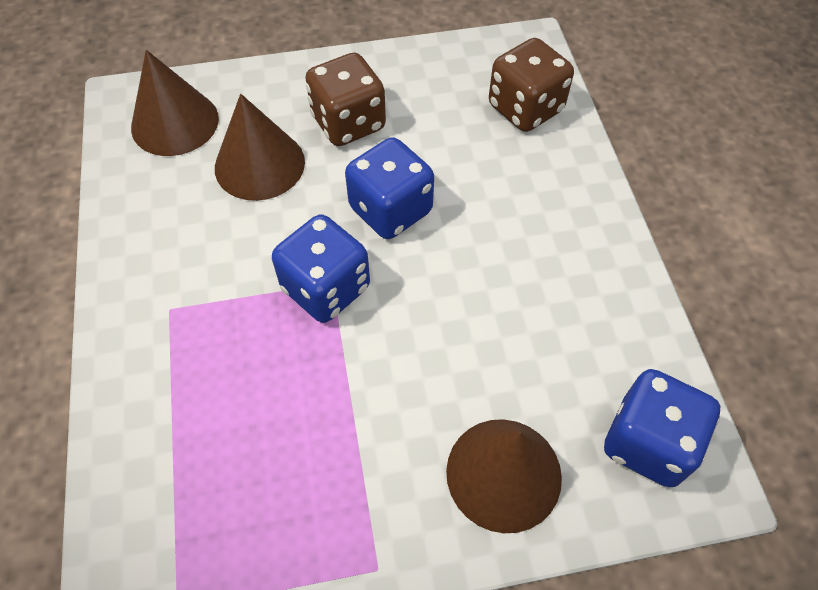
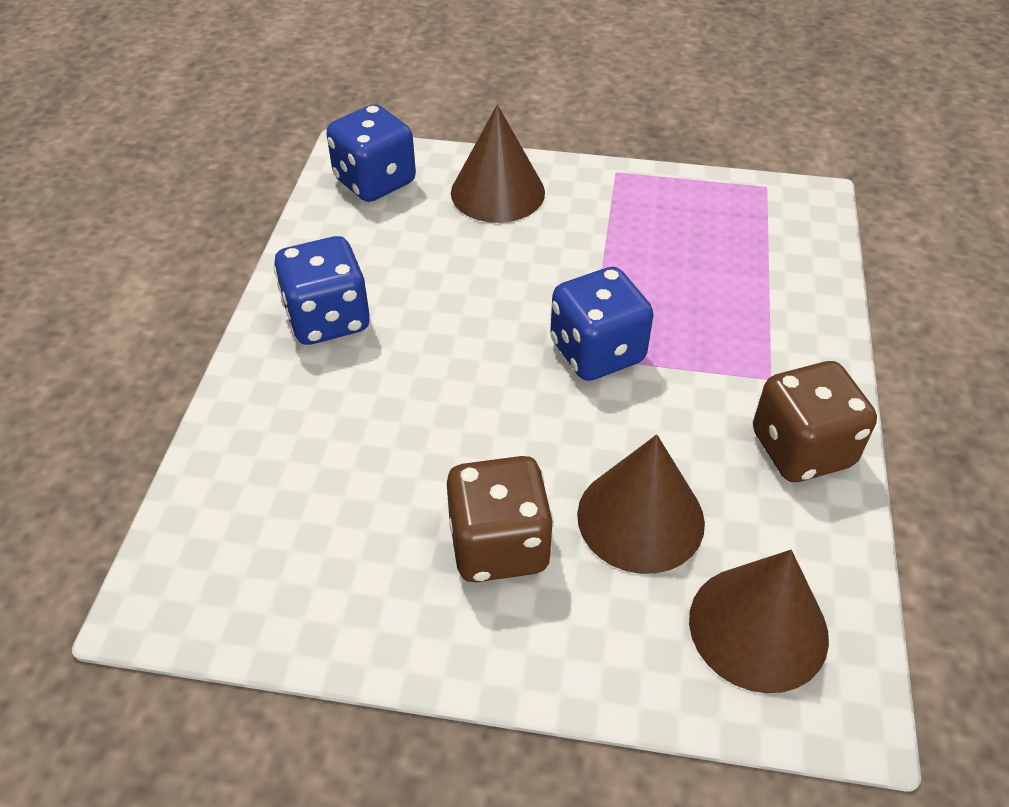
camera: 160 degrees left, 10 degrees down
blue dice [345,137,434,239] -> blue dice moved to [273,236,370,345]
brown dice [489,38,574,132] -> brown dice moved to [753,361,877,482]

